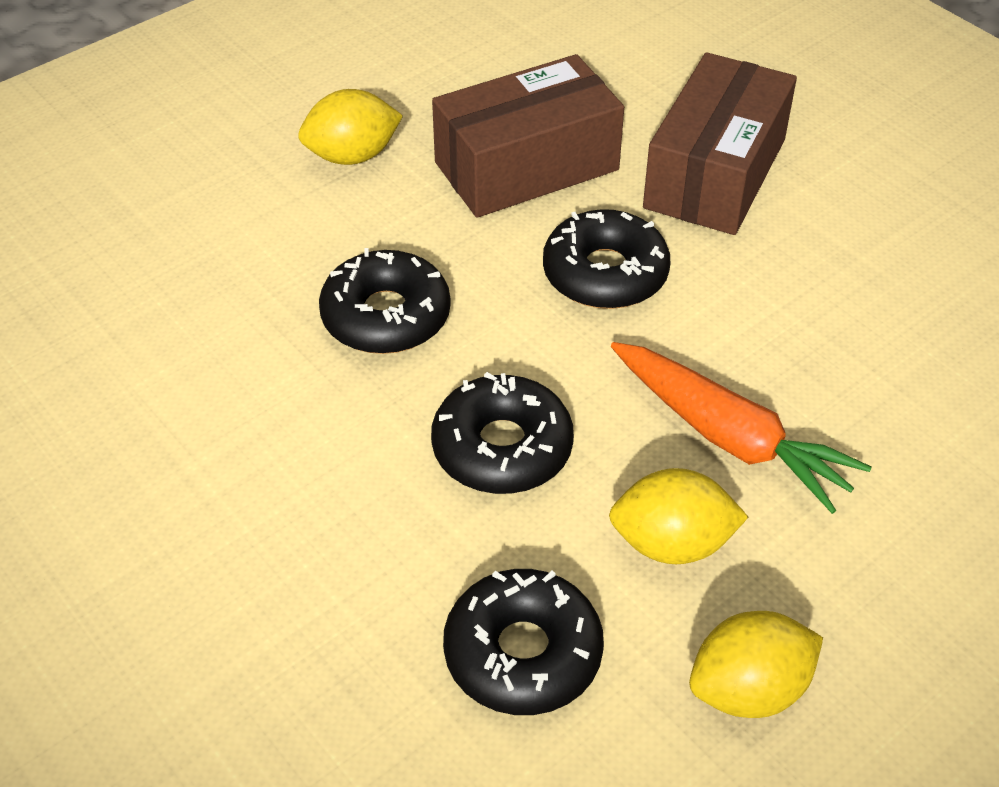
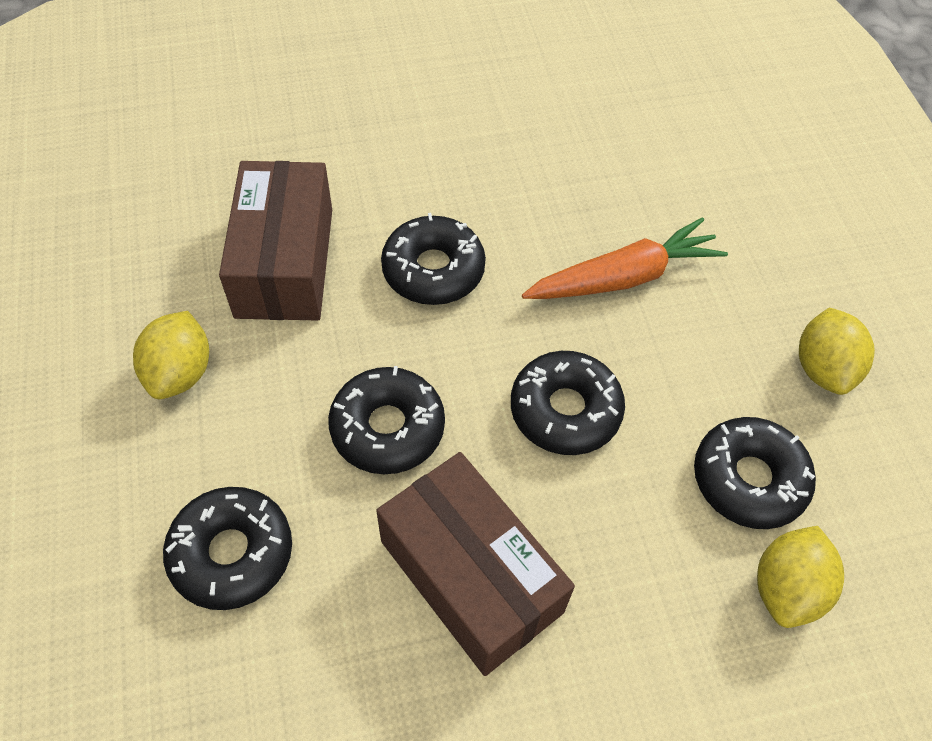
camera: 65 degrees left, 10 degrees up
yellow lemon [609,468,748,564] -> yellow lemon moved to [757,526,844,628]
brown box [643,52,797,235] -> brown box moved to [376,452,575,676]
none -> black donut [163,487,292,610]

